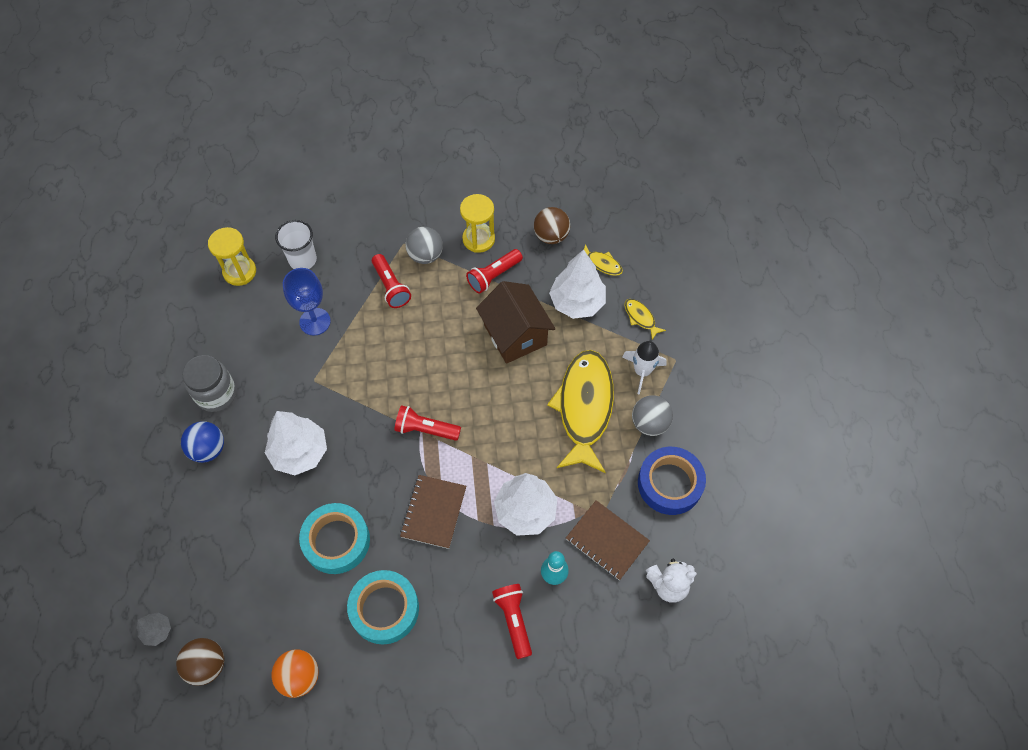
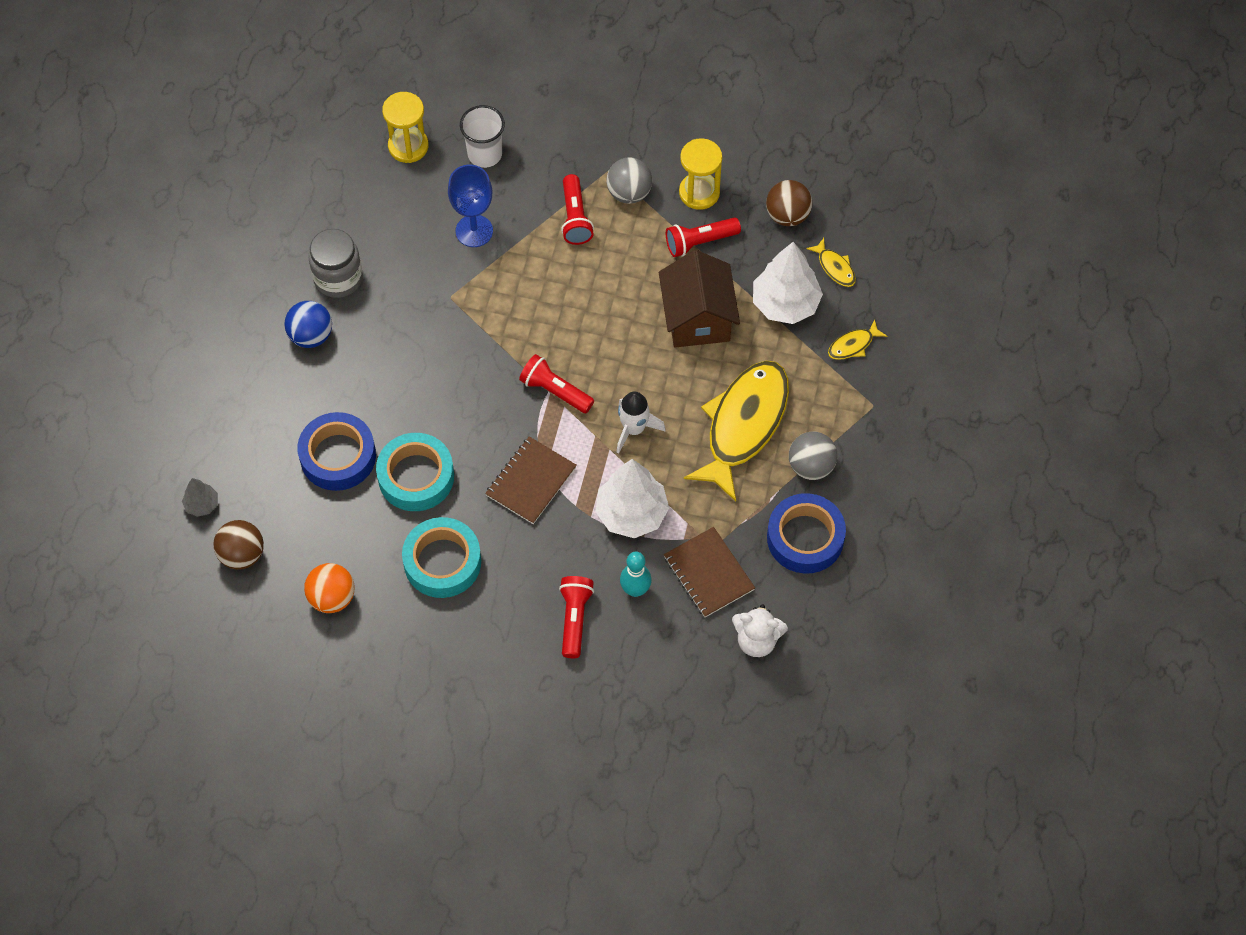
camera: 20 degrees right, 0 degrees up
white tree [265,411,327,475] -> none
white rocket [622,341,667,395] -> white rocket moved to [617,391,666,454]
yellow fish [624,299,666,340] -> yellow fish turned 105 degrees counterclockwise [828,319,887,360]
none -> blue tape [297,412,376,491]

